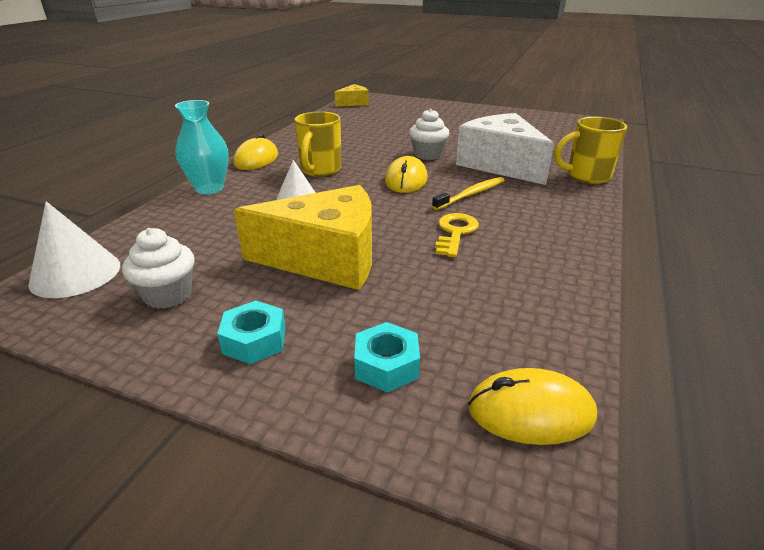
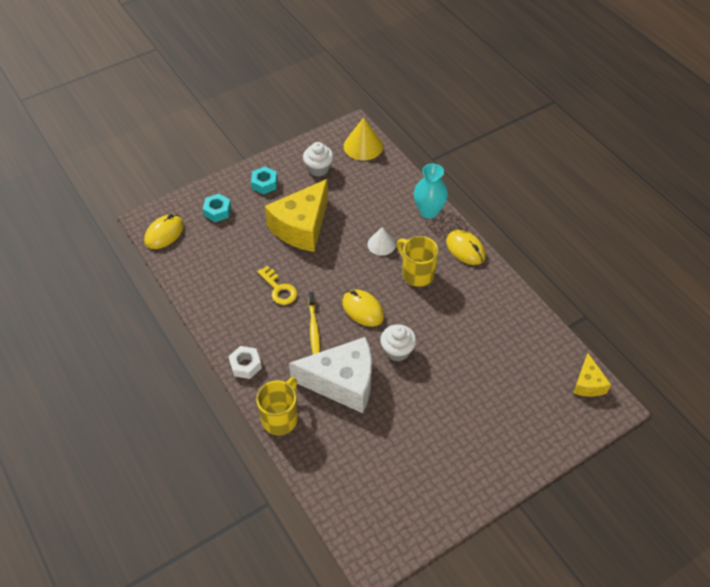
camera: 125 degrees right, 20 degrees up
white cone [28,201,120,298] -> yellow cone [344,117,383,161]
none -> white nut [229,346,262,379]

